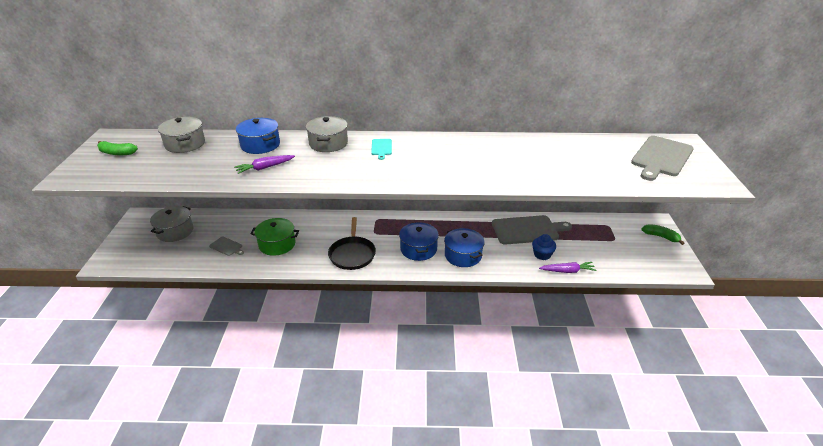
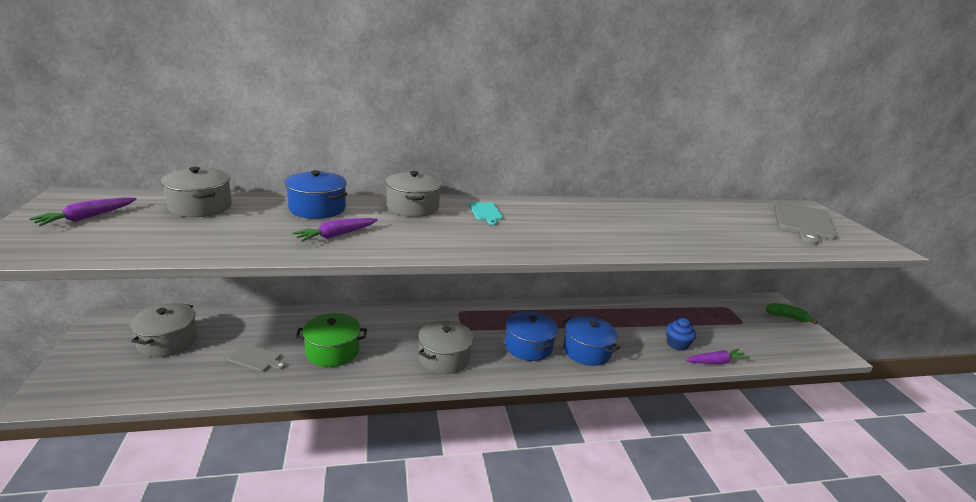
camera: 15 degrees left, 10 degrees down
green banana [97,141,138,155] -> purple carrot [29,197,136,226]
black pan [328,217,376,270] -> grey pot [418,320,473,374]
grey cutting board [492,215,572,245] -> none

